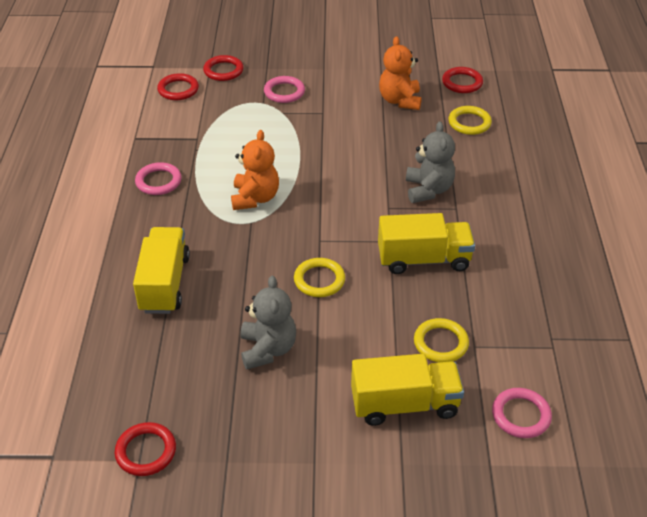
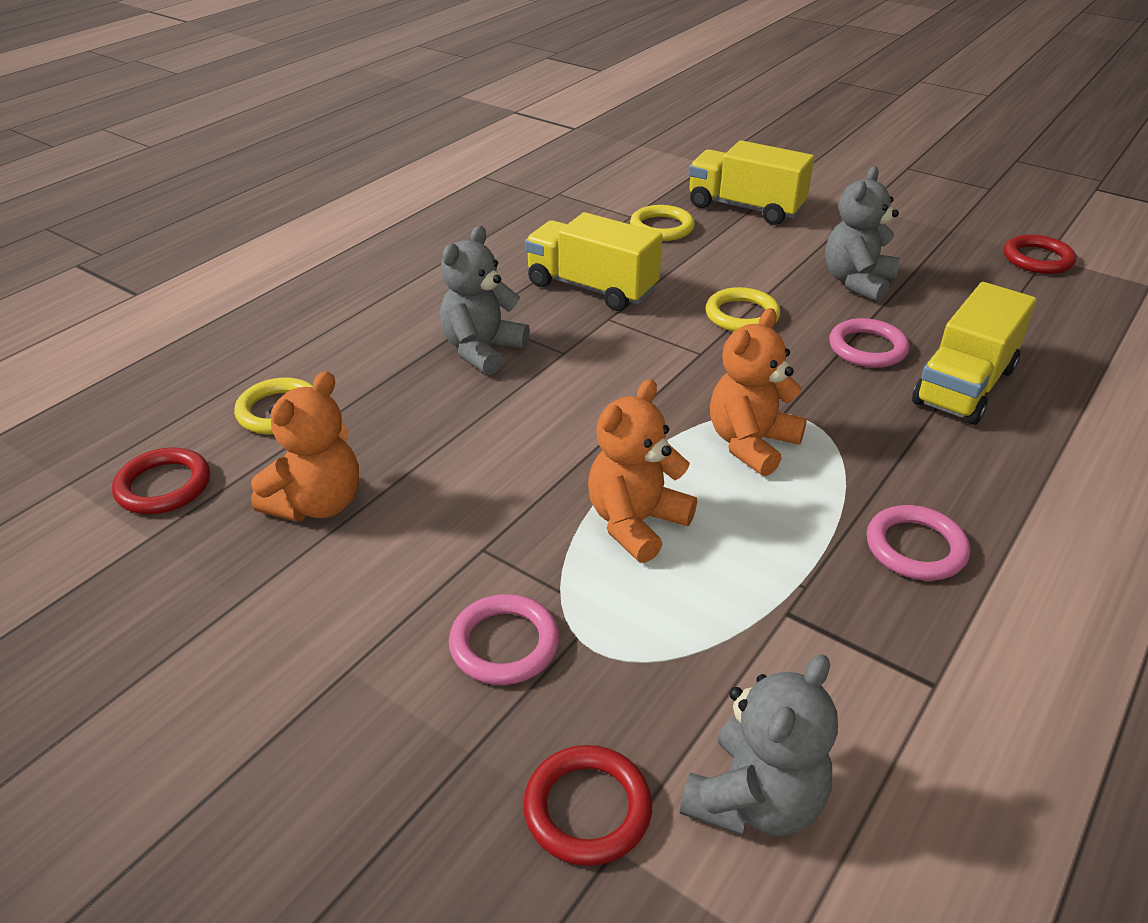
camera: 145 degrees left, 5 degrees down
red ring [157,73,199,100] -> grey teddy bear [680,654,838,836]
pink ring [492,388,552,438] -> pink ring moved to [829,318,909,368]
none -> orange teddy bear [588,379,697,563]

